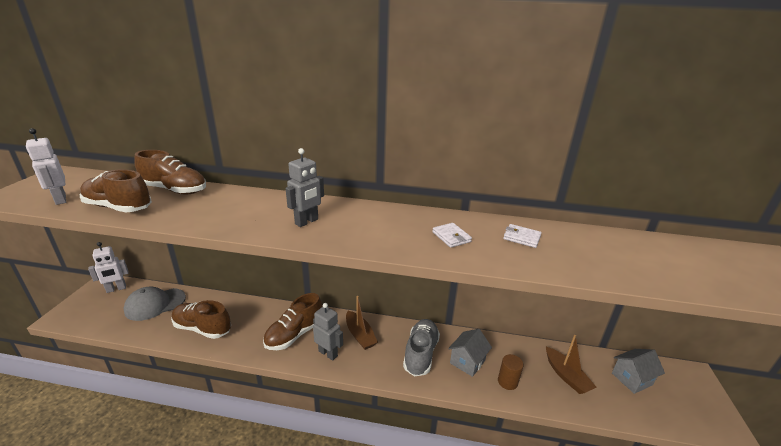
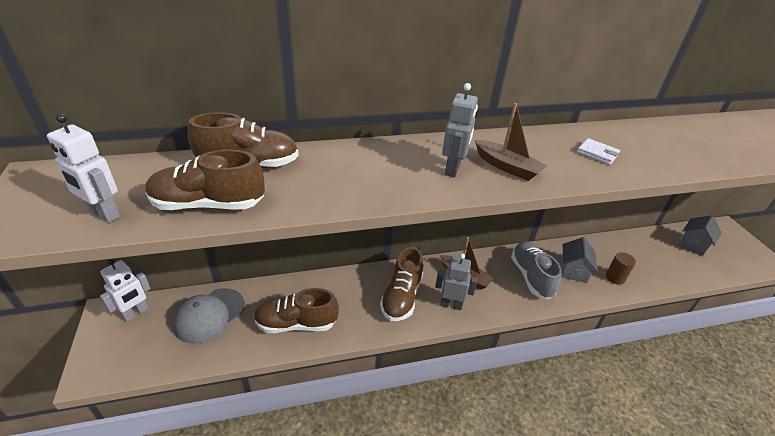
camera: 25 degrees left, 10 degrees up
white wallet [503,224,542,248] -> none
brown boat [546,335,597,394] -> brown boat moved to [475,103,547,181]

